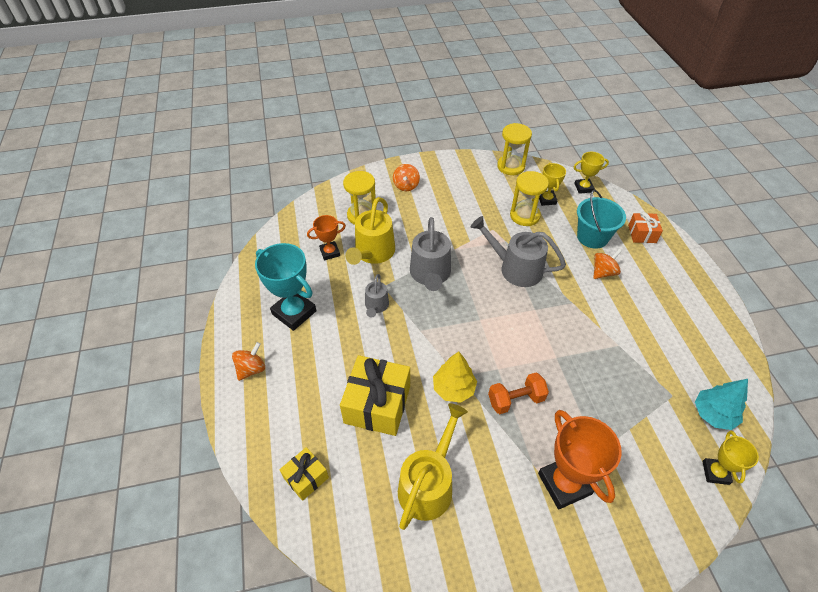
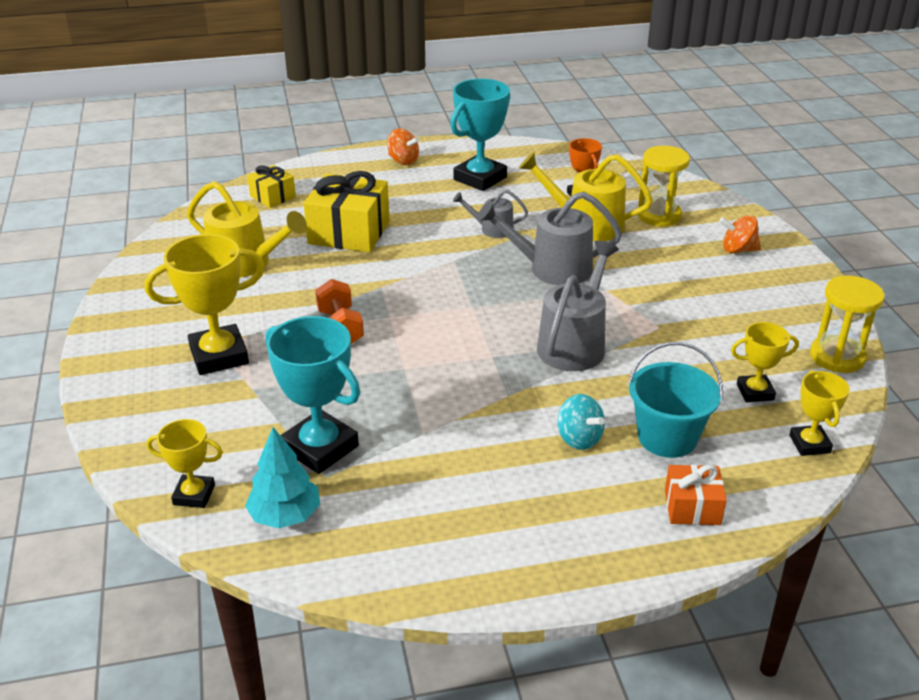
camera: 90 degrees right, 15 degrees down
yellow tree [433,351,477,403] -> none
yellow hourglass [510,171,549,226] -> none
orange trophy [538,410,622,509] -> yellow trophy [145,234,265,375]
orange spinning top [593,249,622,279] -> turquoise spinning top [558,394,605,450]
none -> turquoise trophy [266,316,360,474]

